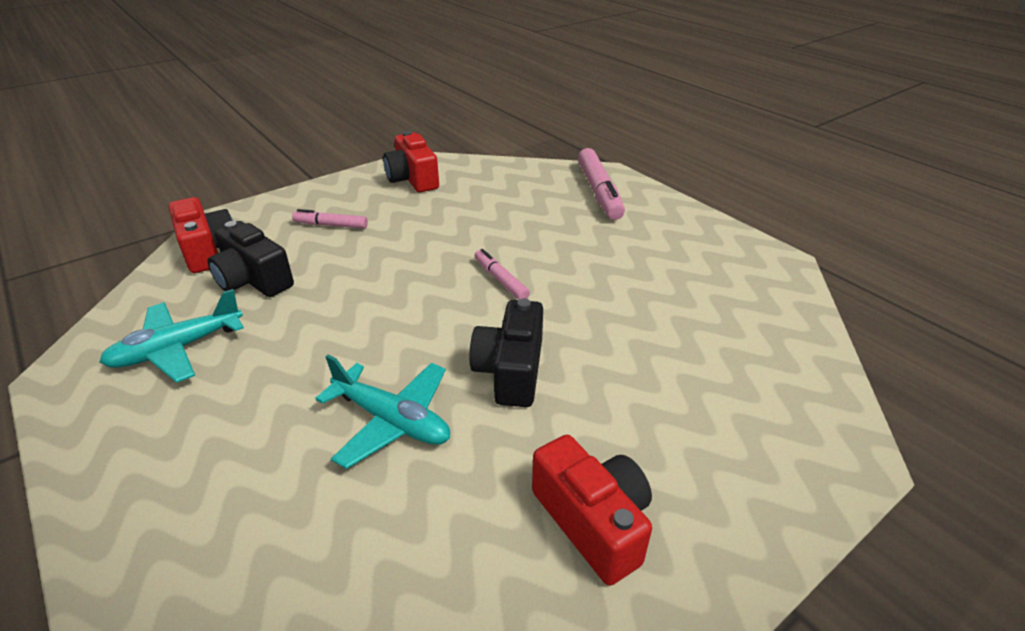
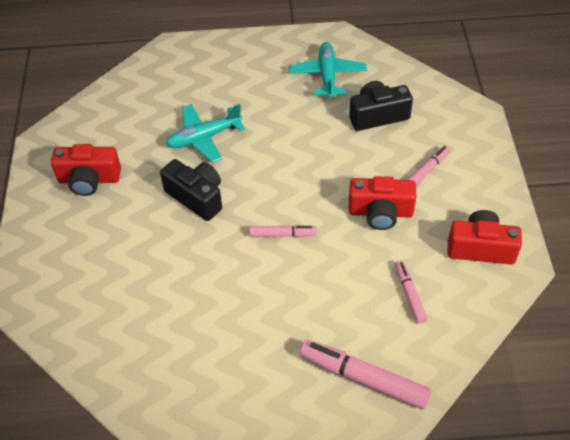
camera: 125 degrees right, 15 degrees up
red camera [169,197,233,273] -> red camera moved to [348,176,416,230]
none -> pink marker [395,260,427,324]

